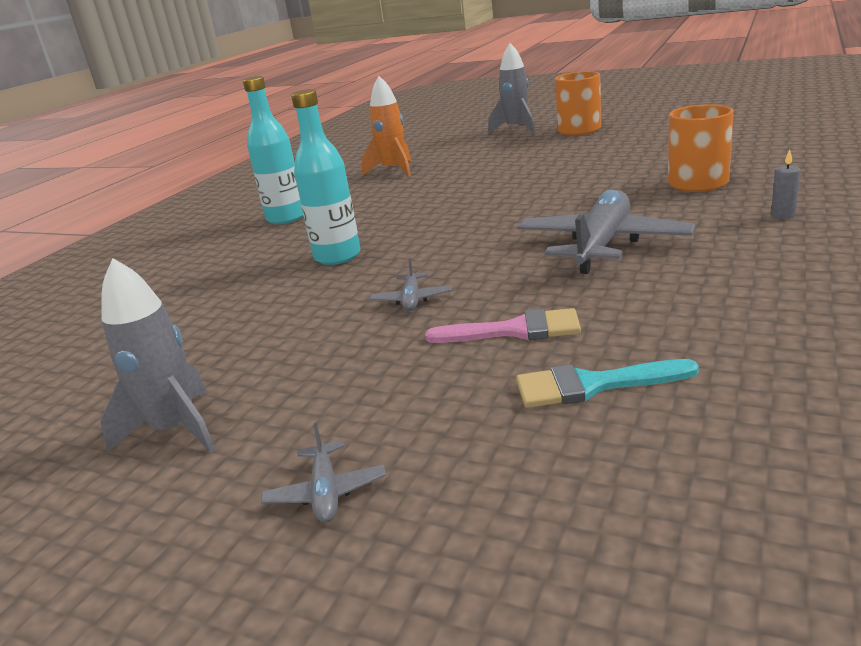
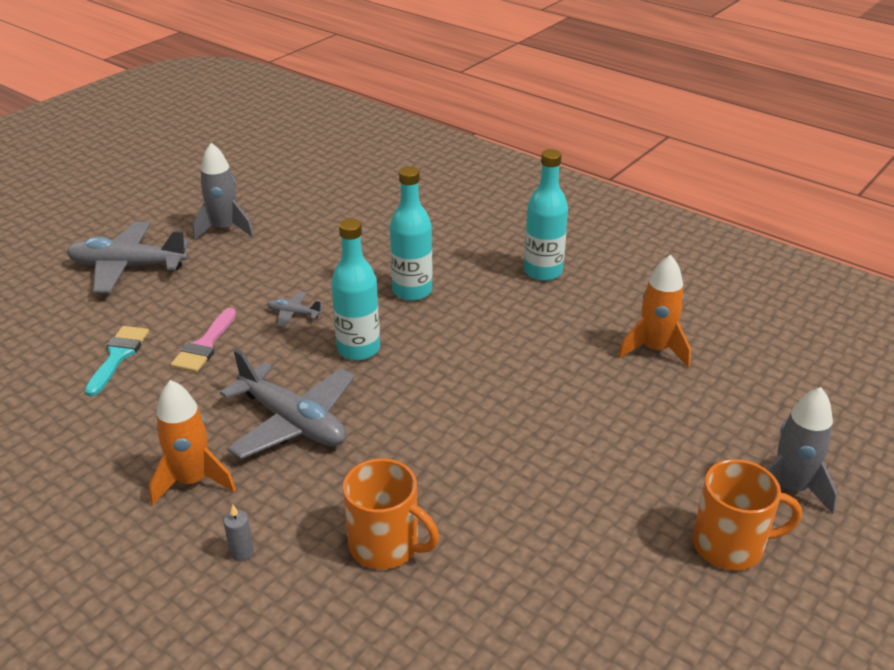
camera: 100 degrees right, 10 degrees up
grey plane [261,423,386,523] -> grey plane [67,222,189,293], size x2.26
none -> orange rocket [149,380,236,506]
none -> turquoise bottle [331,219,380,361]

